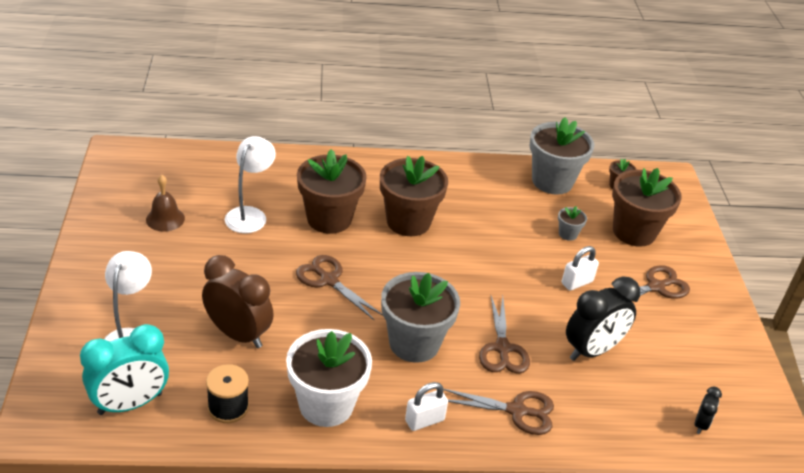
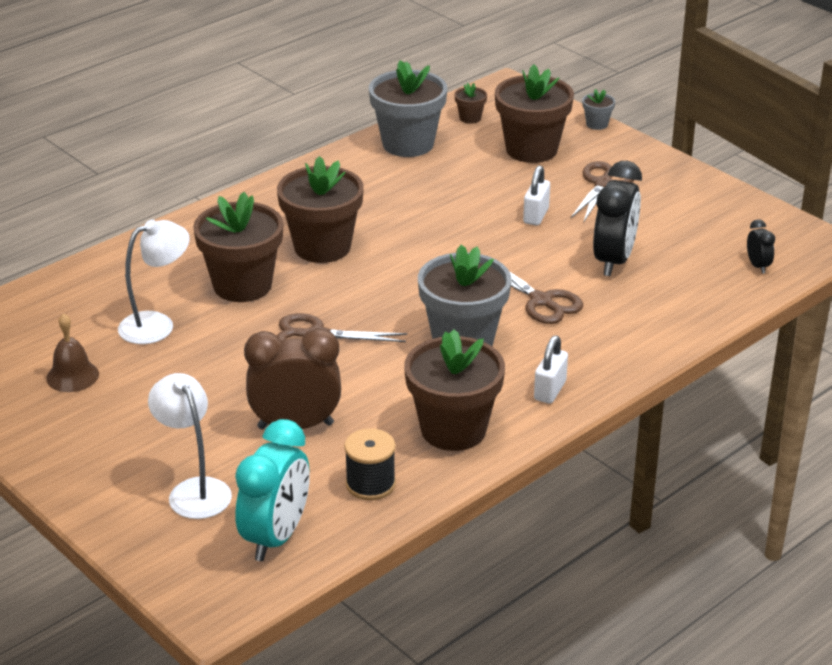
camera: 35 degrees left, 5 degrees down
white lamp [225,136,276,233] -> white lamp turned 75 degrees clockwise [118,220,190,344]
white flower pot [286,329,372,427] -> brown flower pot [404,329,505,451]
brown scissors [443,389,554,435] -> none
grey flower pot [558,206,587,241] -> grey flower pot moved to [582,89,615,130]

